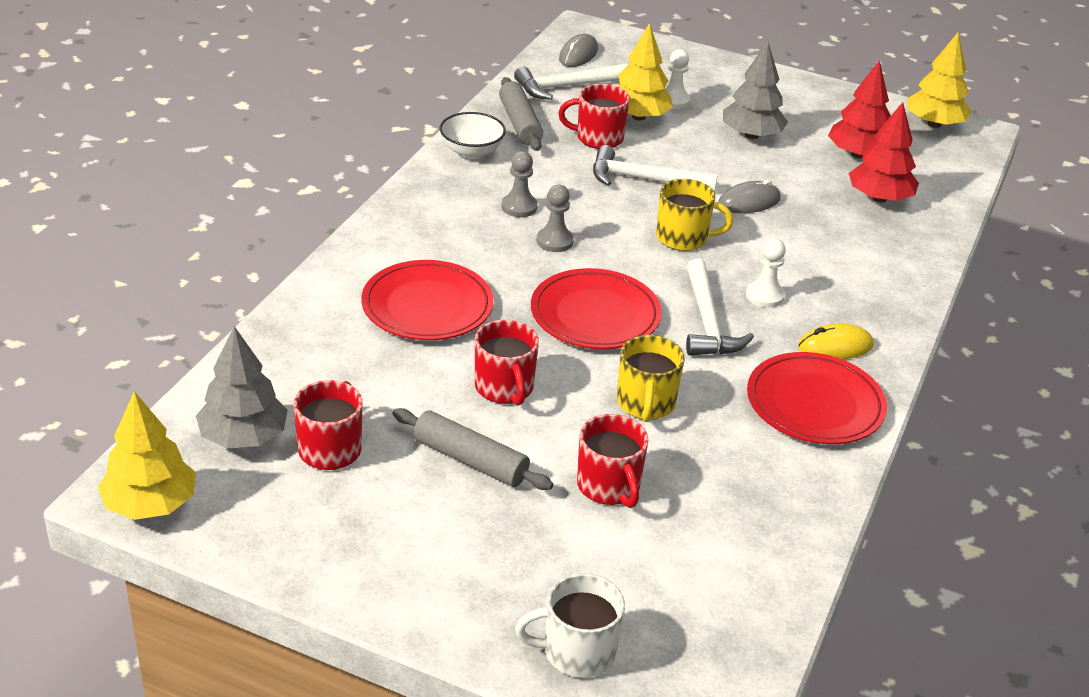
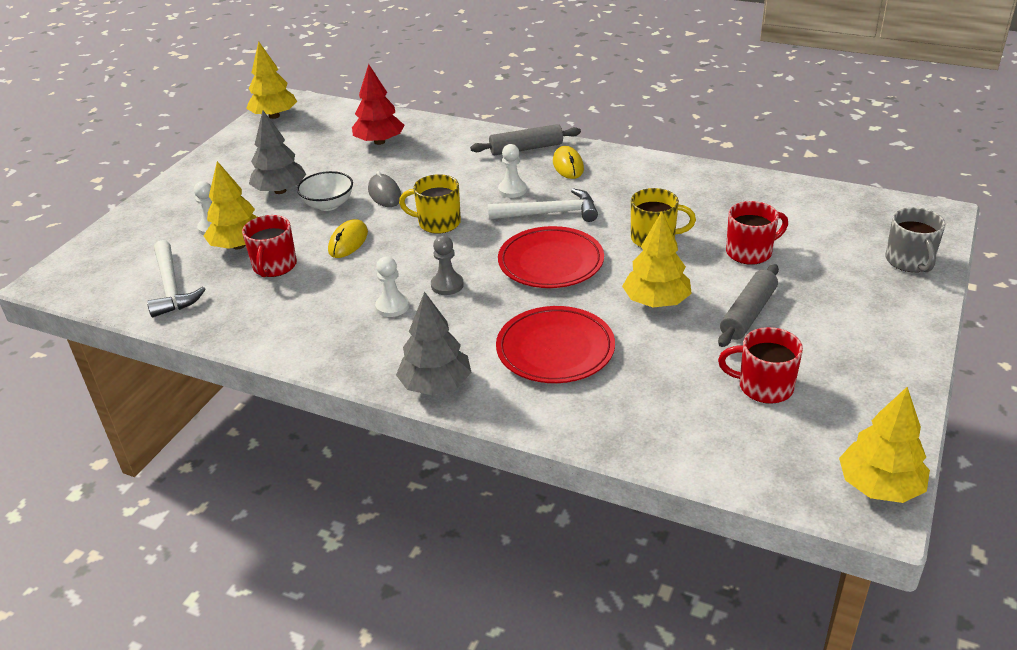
camera: 85 degrees left, 0 degrees up
grey tree [196,326,288,448] -> grey tree moved to [396,292,471,395]
white bowl [440,112,506,159] -> white bowl moved to [297,171,353,211]
red mug [475,320,539,406] -> yellow tree [622,211,692,307]
grey rolling pin [499,77,543,151] -> grey rolling pin moved to [470,124,581,155]
grey pawn [502,151,538,217] -> white pawn [375,256,409,317]
white mug [515,573,625,678] -> grey mug [885,207,946,272]
grey mouse [559,34,598,67] -> none
white hammer [593,145,718,192] -> yellow mouse [328,219,368,258]
yellow mug [656,179,733,251] -> yellow mug turned 90 degrees counterclockwise [399,174,461,234]
red plate [747,352,887,444] -> none
red tree [828,60,891,158] -> none

